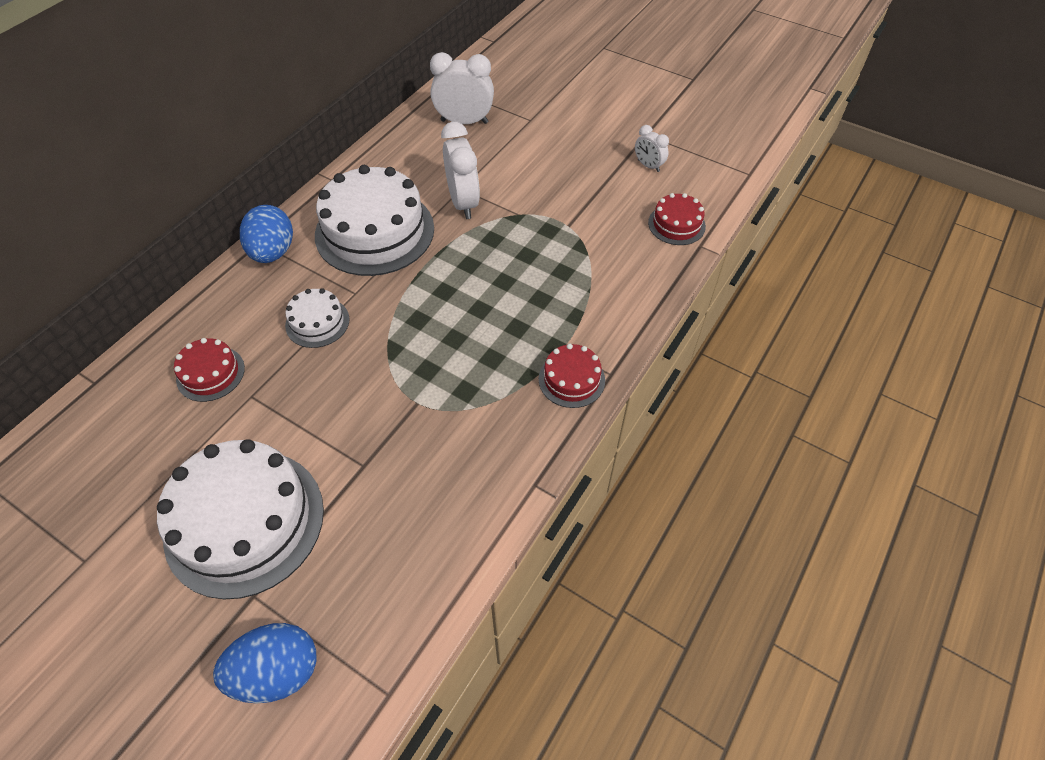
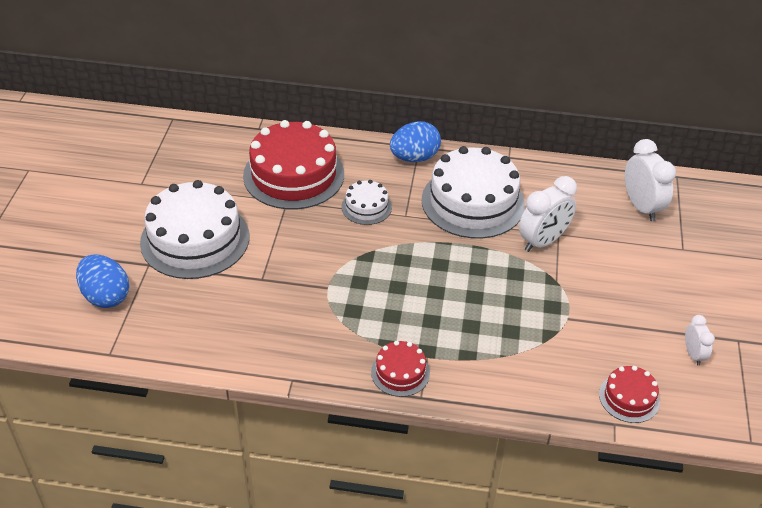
camera: 65 degrees right, 10 degrees down
red cake [174,338,245,402] -> red cake [243,120,344,209], size x2.06
white clock [635,125,669,172] -> white clock turned 150 degrees clockwise [685,315,715,366]

